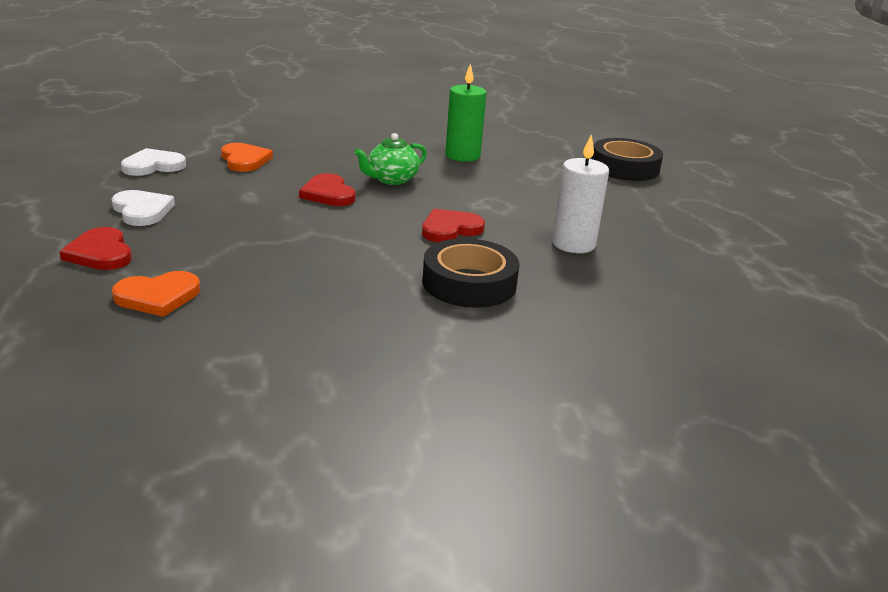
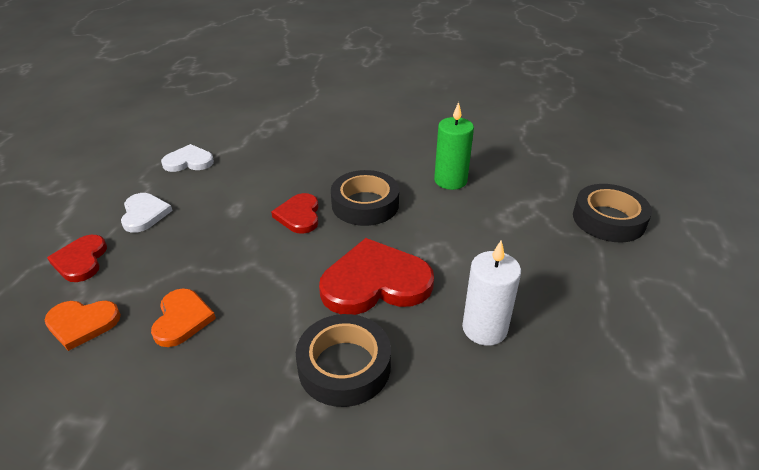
camera: 25 degrees right, 10 degrees up
orange heart [221,143,273,172] -> orange heart moved to [151,288,216,347]
green teapot [354,133,427,185] -> black tape [331,170,399,226]
red heart [422,209,485,242] -> red heart [319,238,434,315], size x1.74

